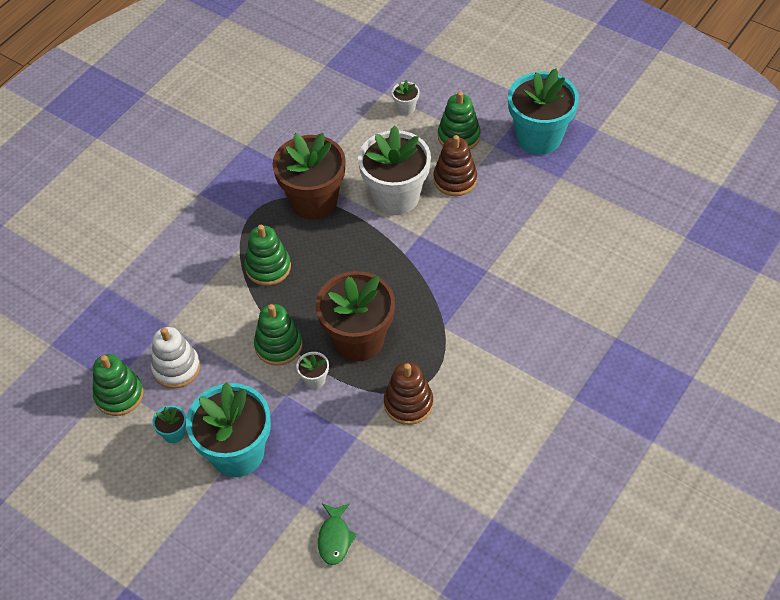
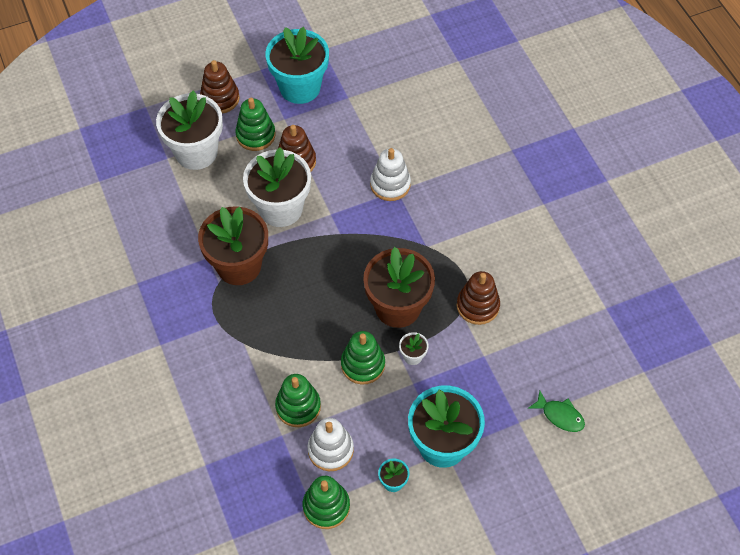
camera: 60 degrees left, 5 degrees up
green stacking toy [244,225,291,286] -> green stacking toy moved to [275,374,321,427]
white flower pot [392,80,420,115] -> white flower pot [156,90,223,170], size x2.43
none -> brown stacking toy [200,60,240,113]
none -> white stacking toy [370,148,411,201]

